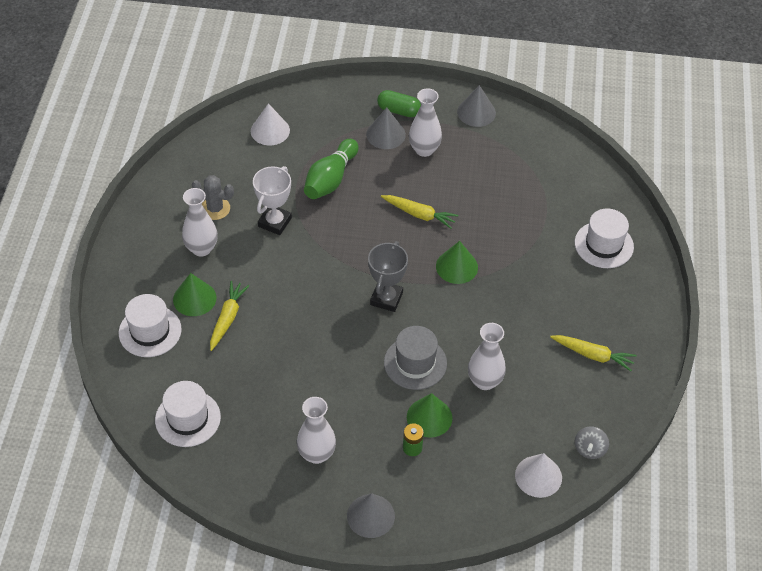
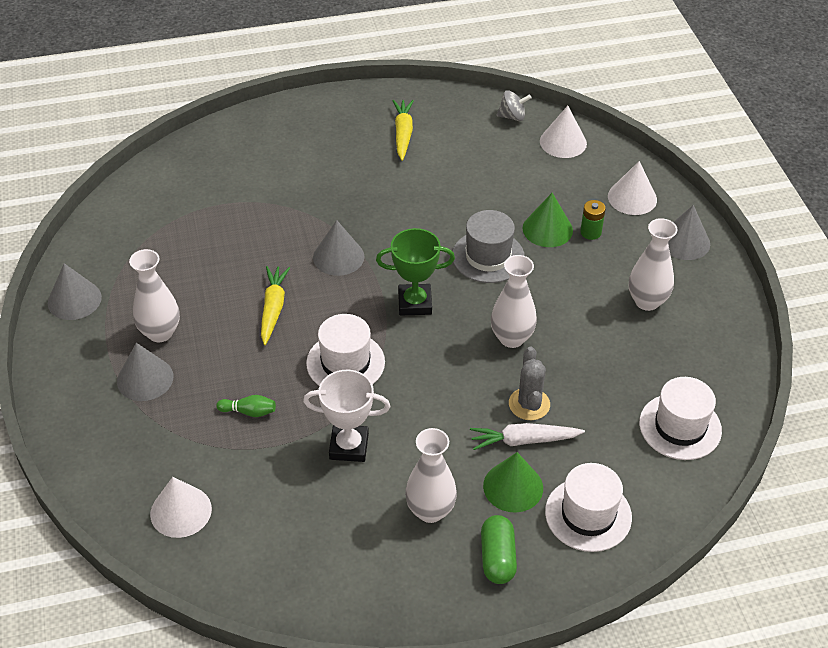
camera: 110 degrees left, 5 degrees down
grey cactus [192,175,234,220] -> grey cactus moved to [509,347,550,420]
yellow carrot [210,281,249,351] -> white carrot [470,423,585,450]
green bowling pin [304,139,359,199] -> green bowling pin [216,395,276,417], size x0.47
grey trophy [368,241,408,312] -> green trophy [376,228,455,316]
green capsule [377,90,421,117] -> green capsule moved to [481,515,517,584]
green cone [436,241,478,284] -> grey cone [313,220,365,276]
white vase [468,323,506,390] -> white vase moved to [491,255,537,348]
white hat [575,208,634,268] -> white hat moved to [306,314,385,386]
none -> white cone [608,161,657,215]

